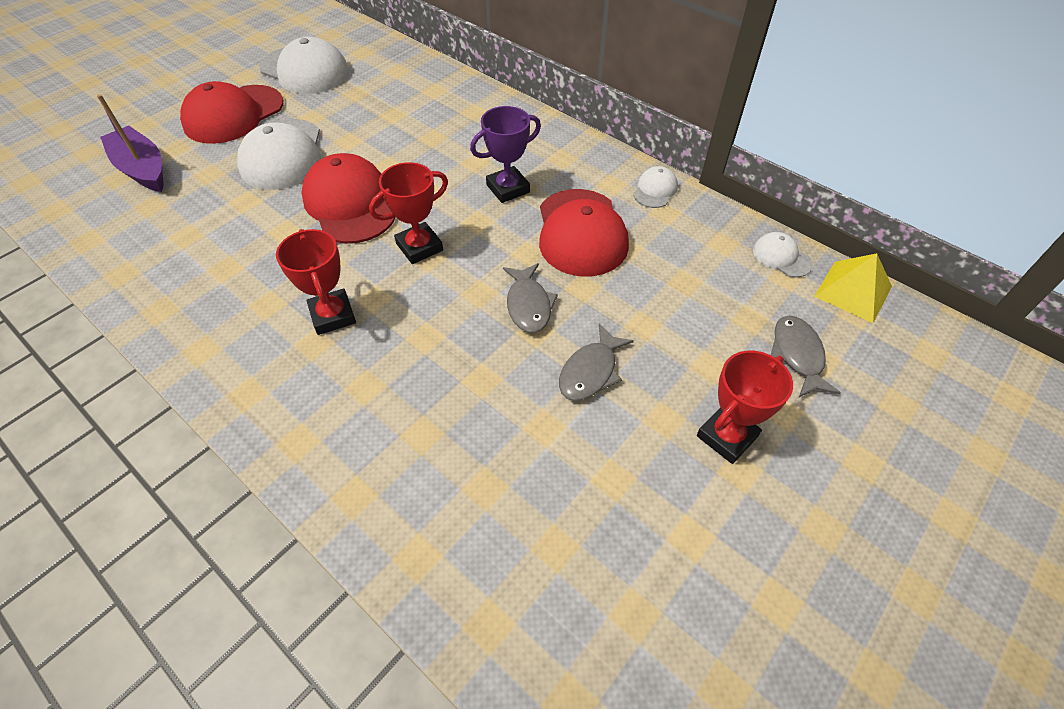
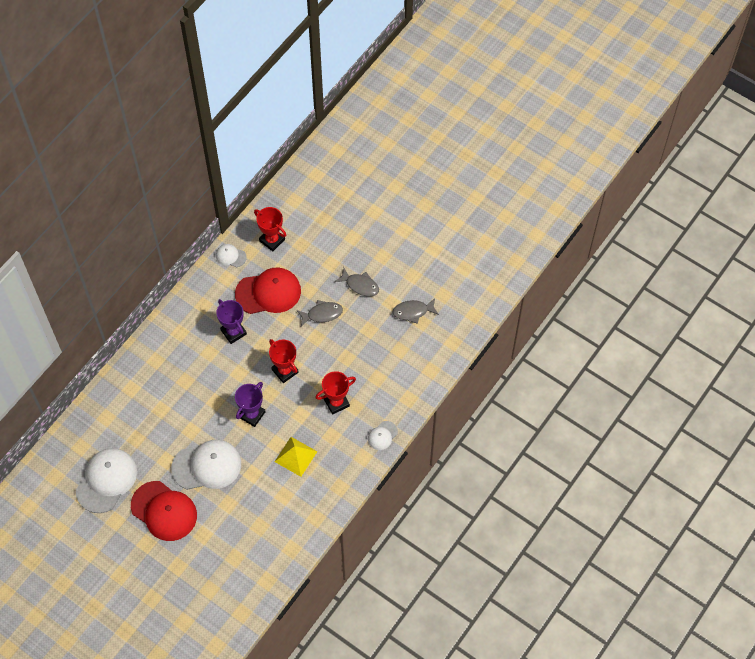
camera: 95 degrees left, 10 degrees up
purple boat [97,94,164,192] -> none
red cap [301,153,396,244] -> purple trophy [235,382,265,427]
red trophy [697,351,793,464] -> red trophy moved to [254,207,286,251]
white cap [753,232,813,277] -> white cap moved to [368,421,398,450]
grey fish [771,316,841,397] -> grey fish moved to [393,298,439,324]
yellow pyramid [814,253,892,323] -> yellow pyramid moved to [275,437,318,477]

